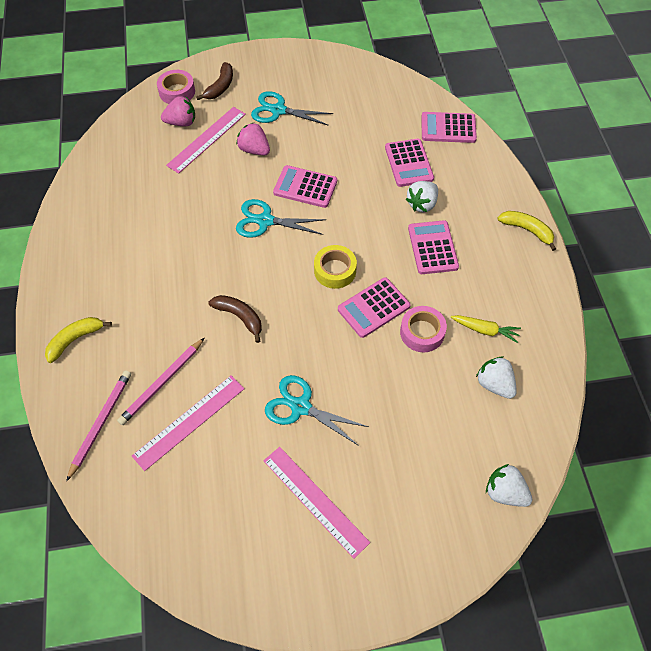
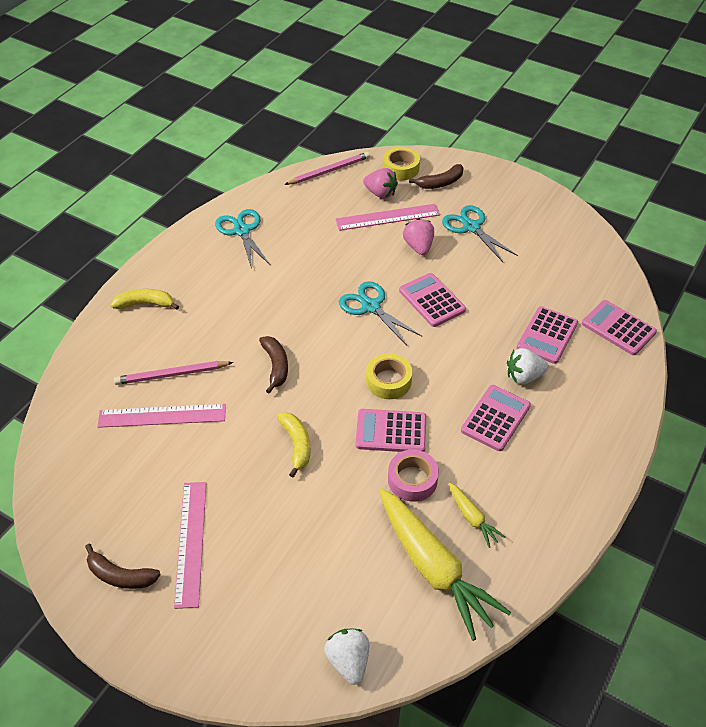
camera: 40 degrees right, 10 degrees down
pink pencil [66,370,131,481] -> pink pencil moved to [284,152,370,185]
pink tape [157,70,195,104] -> yellow tape [383,147,420,180]
turquoise scissors [265,375,368,446] -> turquoise scissors moved to [215,209,270,269]
white strawberry [476,356,517,399] -> yellow carrot [379,488,511,641]
yellow banana [497,211,556,251] -> yellow banana moved to [277,412,311,477]
none -> brown banana [85,544,161,589]

